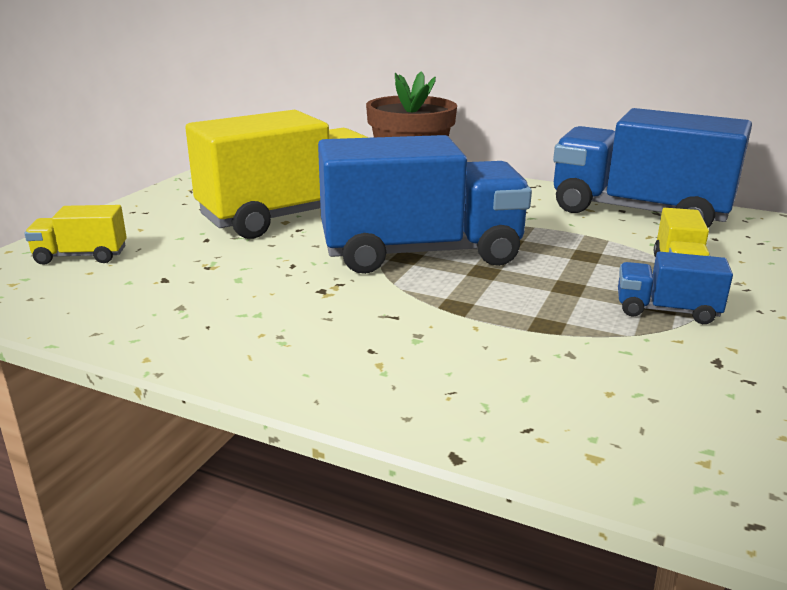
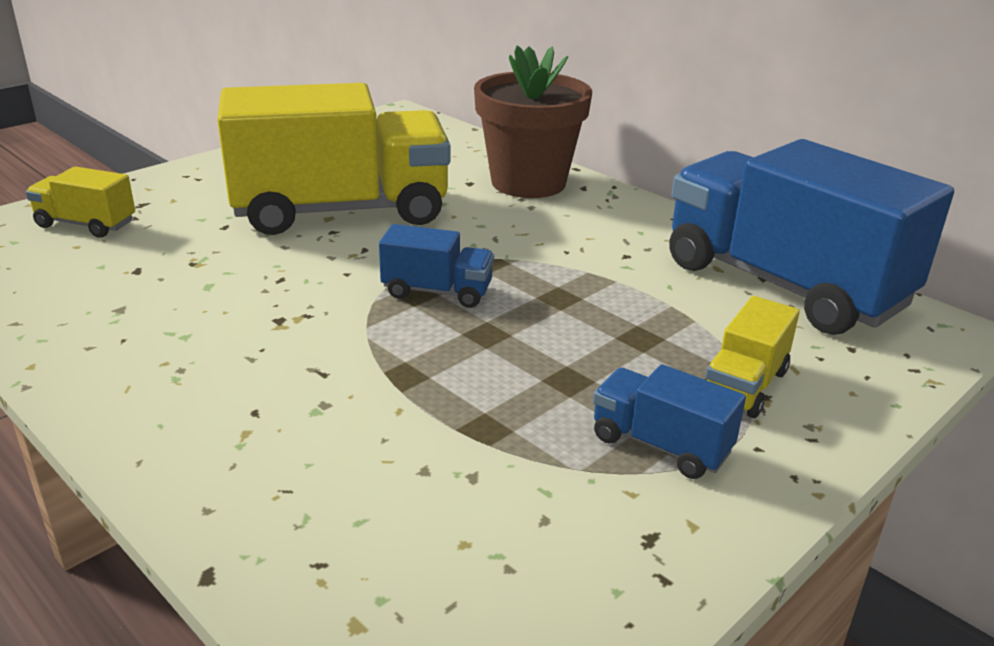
camera: 20 degrees right, 5 degrees up
blue truck [318,135,532,274] -> blue truck [379,224,494,308], size x0.43

